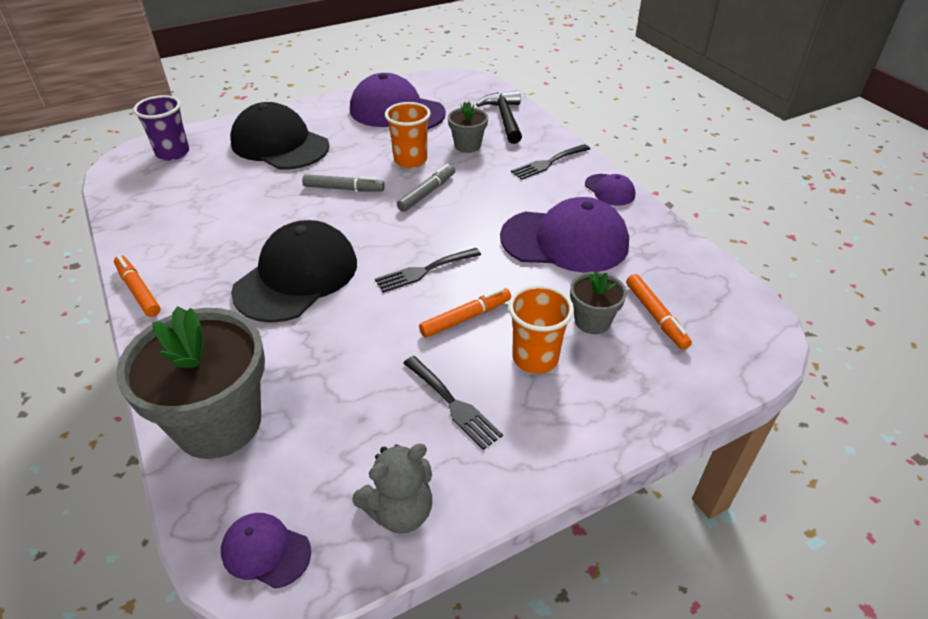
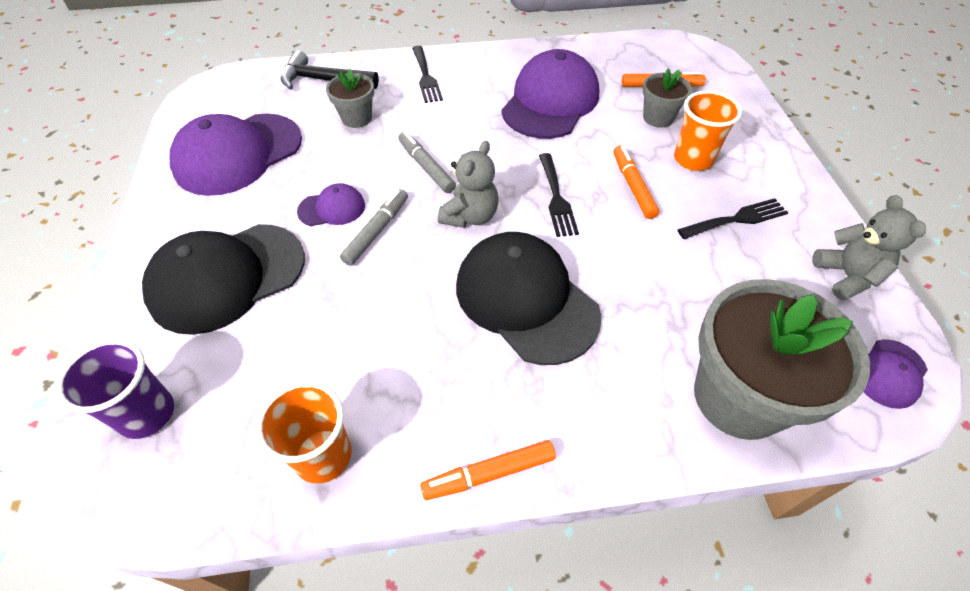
camera: 70 degrees left, 10 degrees up
orange cup [385,102,431,168] -> orange cup moved to [256,381,352,484]
purple cap [585,174,635,206] -> purple cap moved to [297,183,365,226]
none -> grey teddy bear [438,141,499,228]

